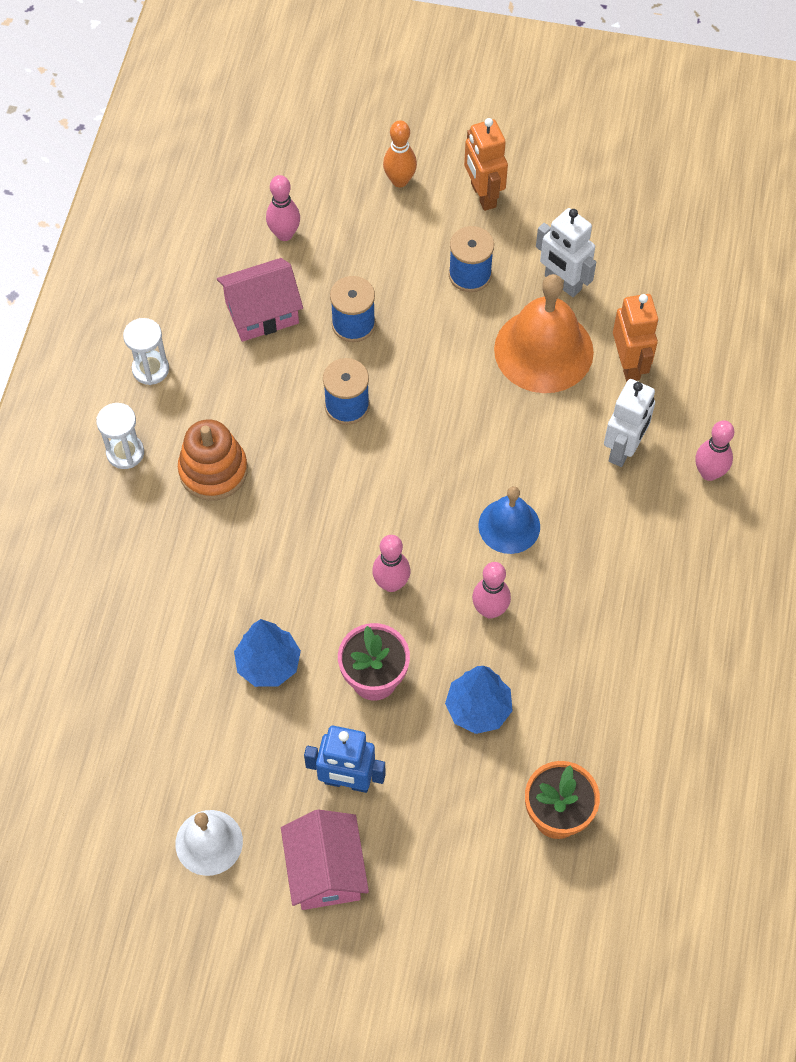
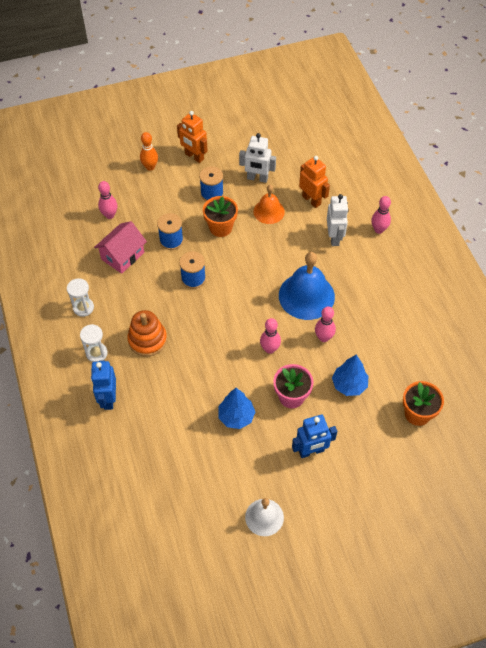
camera: 30 degrees left, 5 degrees down
pink house [281,809,369,910] -> none
blue bell [478,486,540,554] -> blue bell [279,252,335,320], size x1.69
orange bell [494,274,594,393] -> orange bell [253,185,285,224], size x0.59
none -> blue robot [91,361,116,410]
none -> orange flower pot [203,196,238,237]

